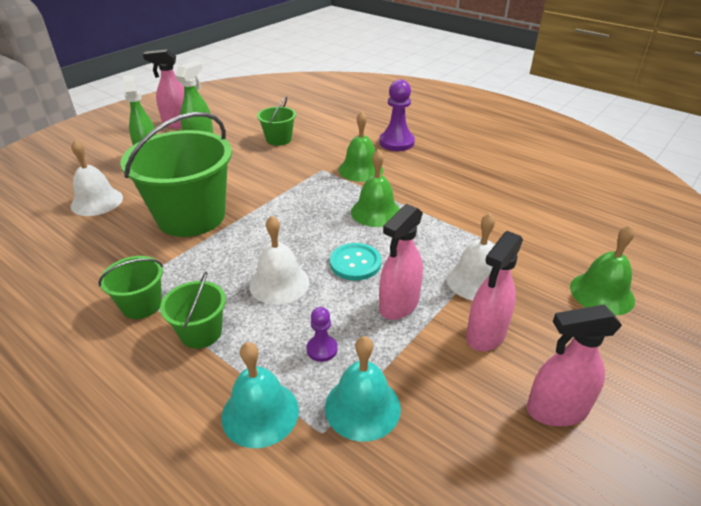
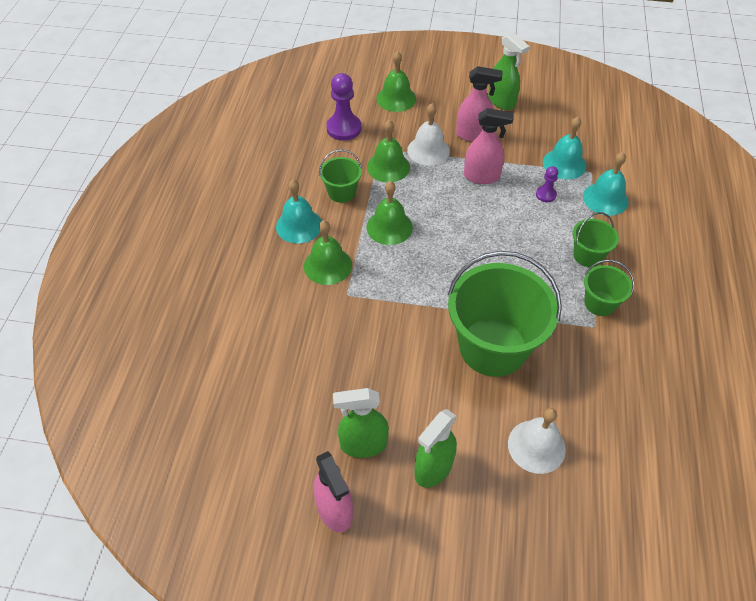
camera: 120 degrees left, 15 degrees up
white bell [249,216,309,305] -> none
green bucket [257,96,296,146] -> green bucket moved to [319,149,362,203]
turquoise button [330,243,381,281] -> none
purple pawn [379,79,415,151] -> purple pawn moved to [326,73,361,141]
pink spray bottle [527,305,622,426] -> green spray bottle [488,32,530,110]
none -> turquoise bell [276,180,321,244]
none -> green bell [367,120,410,182]

